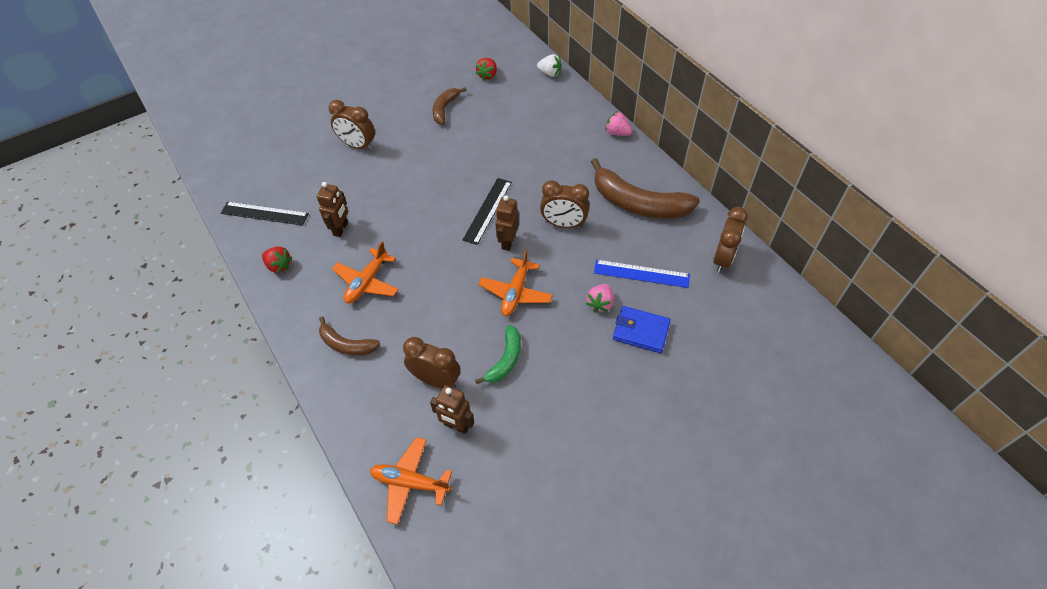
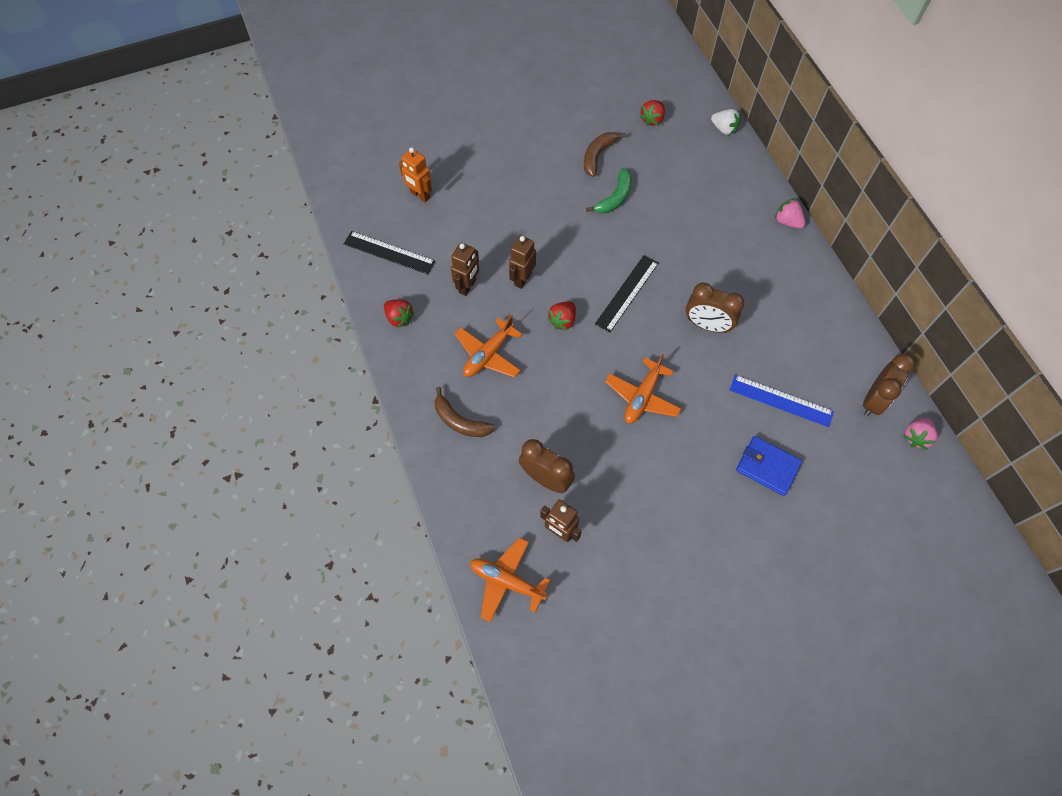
camera: 10 degrees right, 10 degrees up
brown clock [328,100,375,151] -> none
green banana [475,325,521,384] -> green banana moved to [586,168,632,213]
brown robot [495,195,519,251] -> brown robot moved to [509,235,536,289]
pink strawberry [586,284,614,313] -> pink strawberry moved to [904,418,938,450]
brown banana [591,158,700,218] -> none
none -> orange robot [399,147,432,203]
none -> red strawberry [547,301,576,331]

